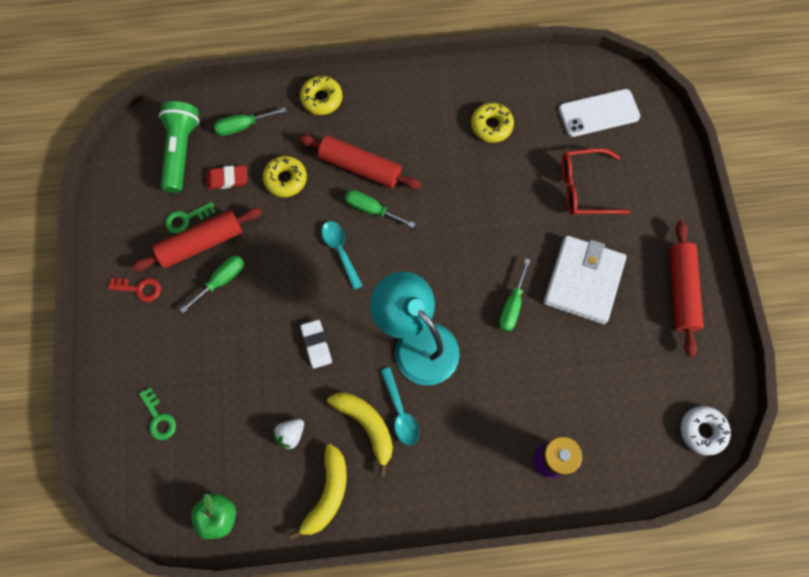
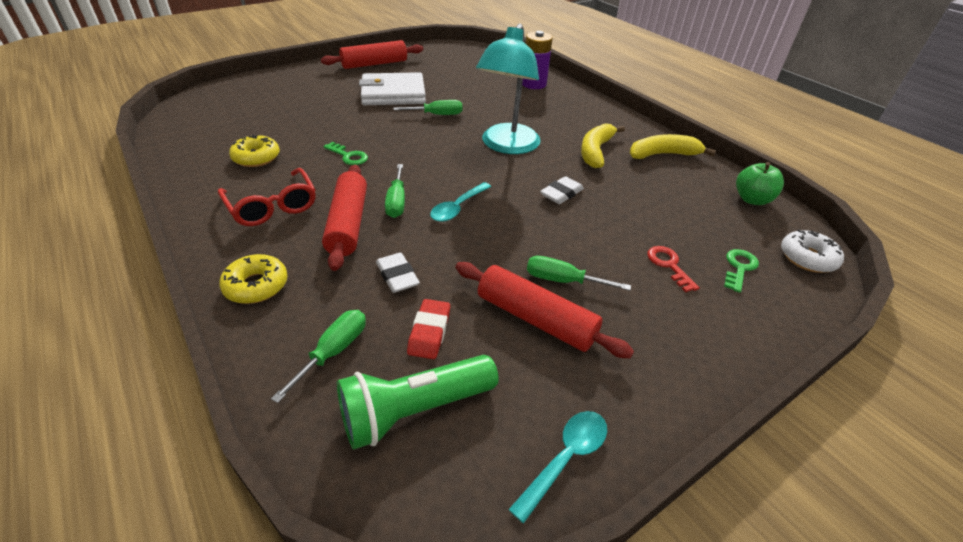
camera: 120 degrees left, 30 degrees down
red key [108,278,161,302] -> red key moved to [647,246,700,292]
green key [165,202,216,234] -> green key moved to [323,142,368,165]
red eraser [206,165,247,190] -> red eraser turned 45 degrees clockwise [407,299,450,359]
green screwdriver [214,107,286,136] -> green screwdriver turned 105 degrees counterclockwise [271,310,366,403]
yellow donut [263,156,307,197] -> white eraser [376,252,420,293]
white strawberry [273,419,304,451] -> none
turquoise spoon [381,367,419,445] -> turquoise spoon moved to [508,411,607,524]
white phone [559,89,640,137] -> none
red glasses [561,149,630,215] -> red glasses moved to [218,168,316,226]
white donut [680,406,731,456] -> white donut moved to [781,229,844,273]

